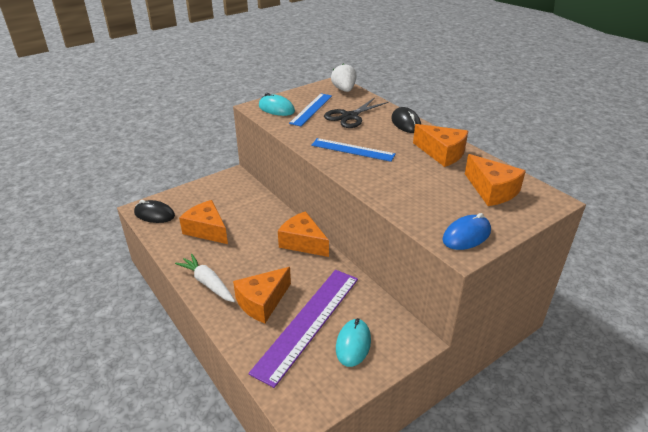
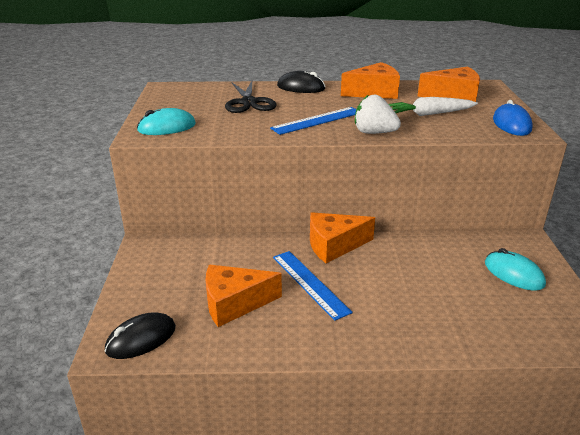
camera: 55 degrees left, 5 degrees down
white carrot [175,254,235,302] -> white carrot moved to [389,97,478,116]
orange cheese [233,267,291,323] -> none
purple ruler [248,270,358,388] -> none
blue ruler [289,93,332,126] -> blue ruler moved to [273,251,353,321]
white strawberry [331,63,356,92] -> white strawberry moved to [355,95,401,134]

